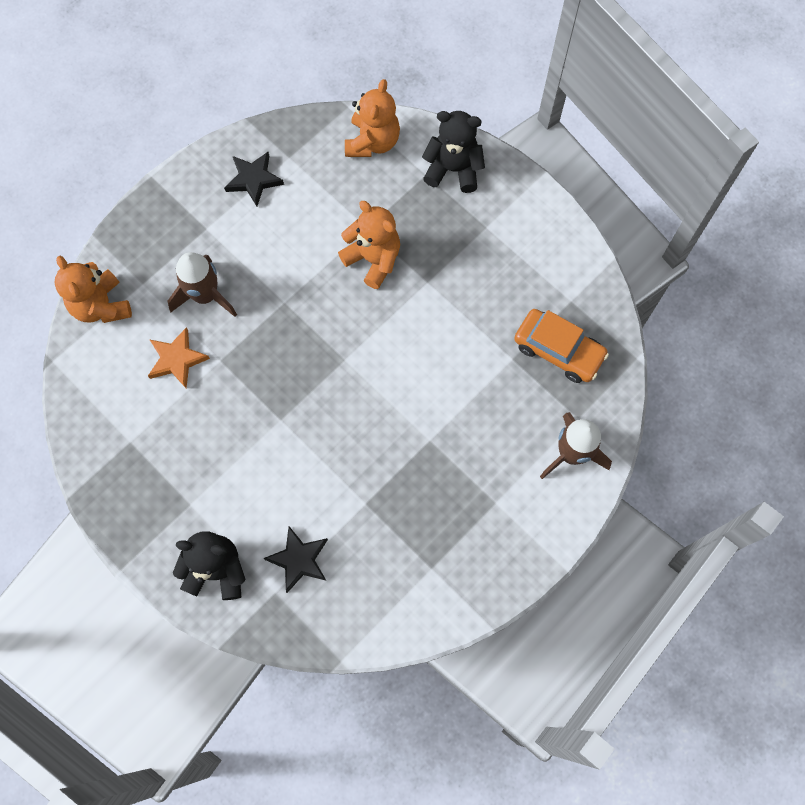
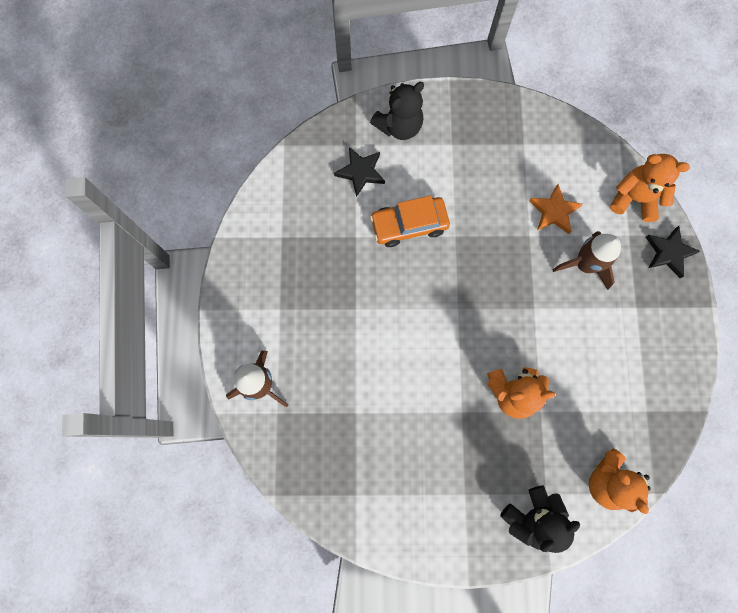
camera: 135 degrees right, 5 degrees up
black star [224,152,284,206] -> black star moved to [646,226,700,278]
orange car [514,309,609,383] -> orange car moved to [370,195,450,247]

